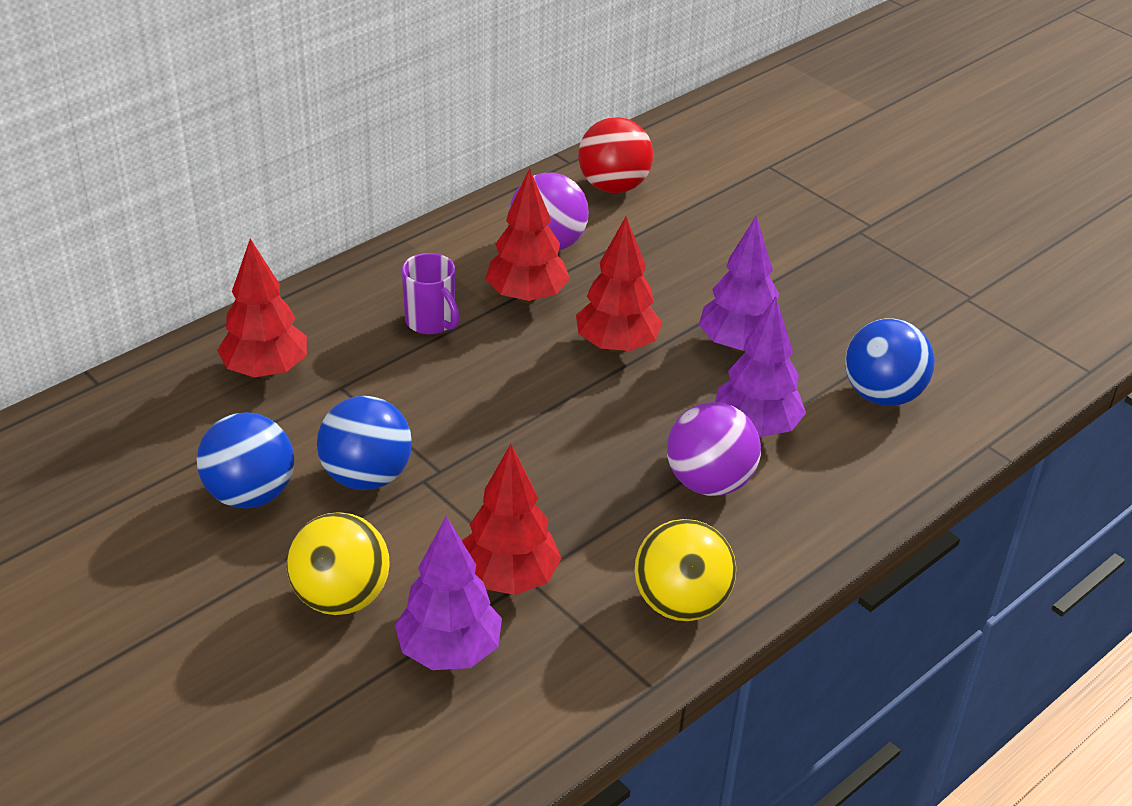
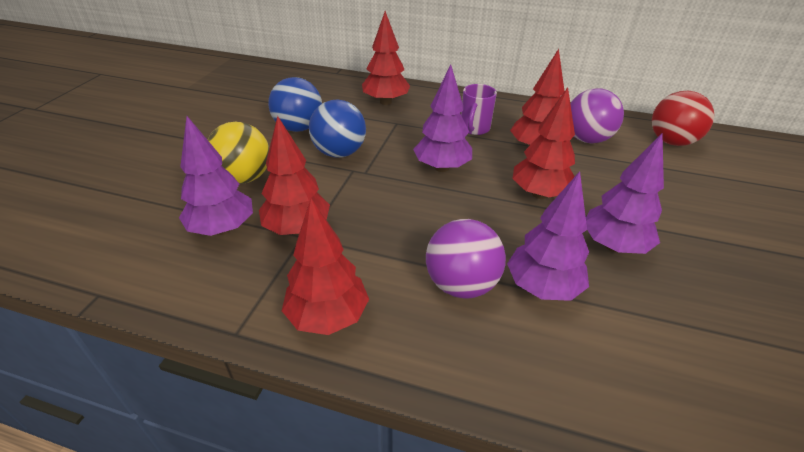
camera: 60 degrees right, 0 degrees up
yellow ball [635,519,736,621] -> red tree [282,198,369,335]
blue ball [845,318,935,406] -> none
none -> purple tree [413,65,472,172]

